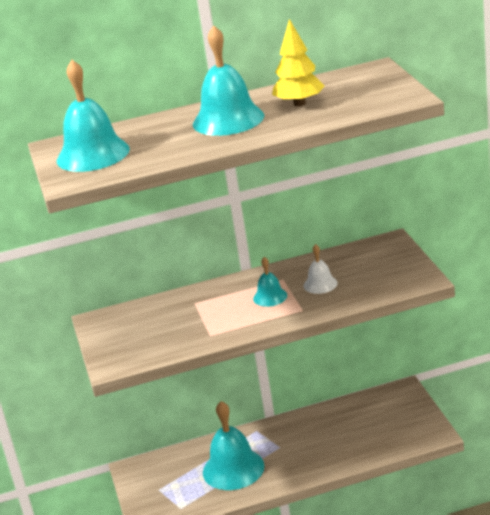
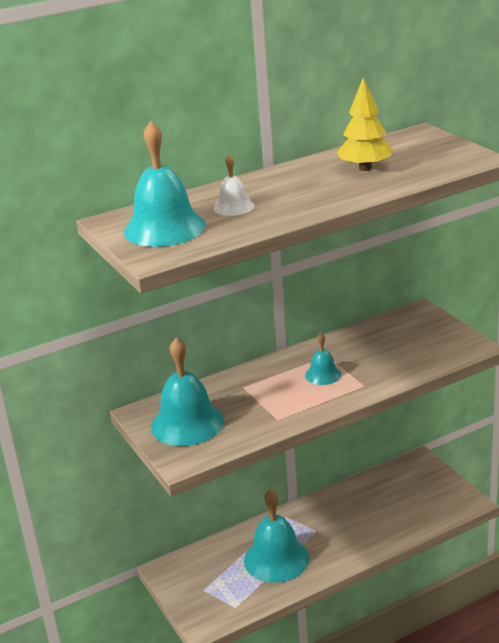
camera: 15 degrees left, 0 degrees up
turquoise bell [193,25,264,136] -> turquoise bell moved to [151,337,224,446]
white bell [303,244,338,294] -> white bell moved to [214,154,254,216]

